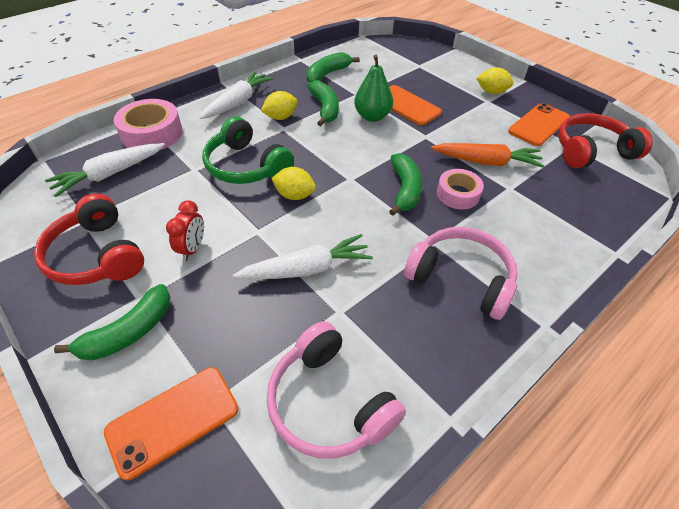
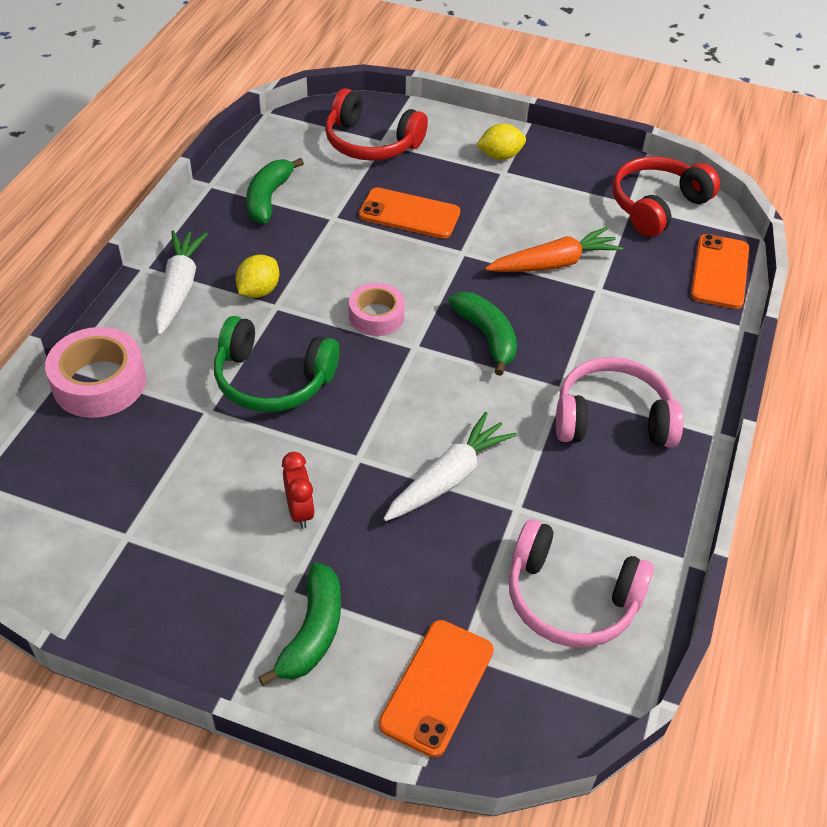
camera: 30 degrees left, 0 degrees up
red headphones [34,193,144,285] -> red headphones moved to [325,88,428,161]
white carrot [45,143,165,197] -> none
yellow lemon [271,167,316,200] -> none
green banana [307,80,339,126] -> none
green pear [354,55,393,122] -> none
pink tape [437,169,484,209] -> pink tape moved to [349,283,405,336]
orange phone [508,103,570,146] -> orange phone moved to [691,234,749,309]

